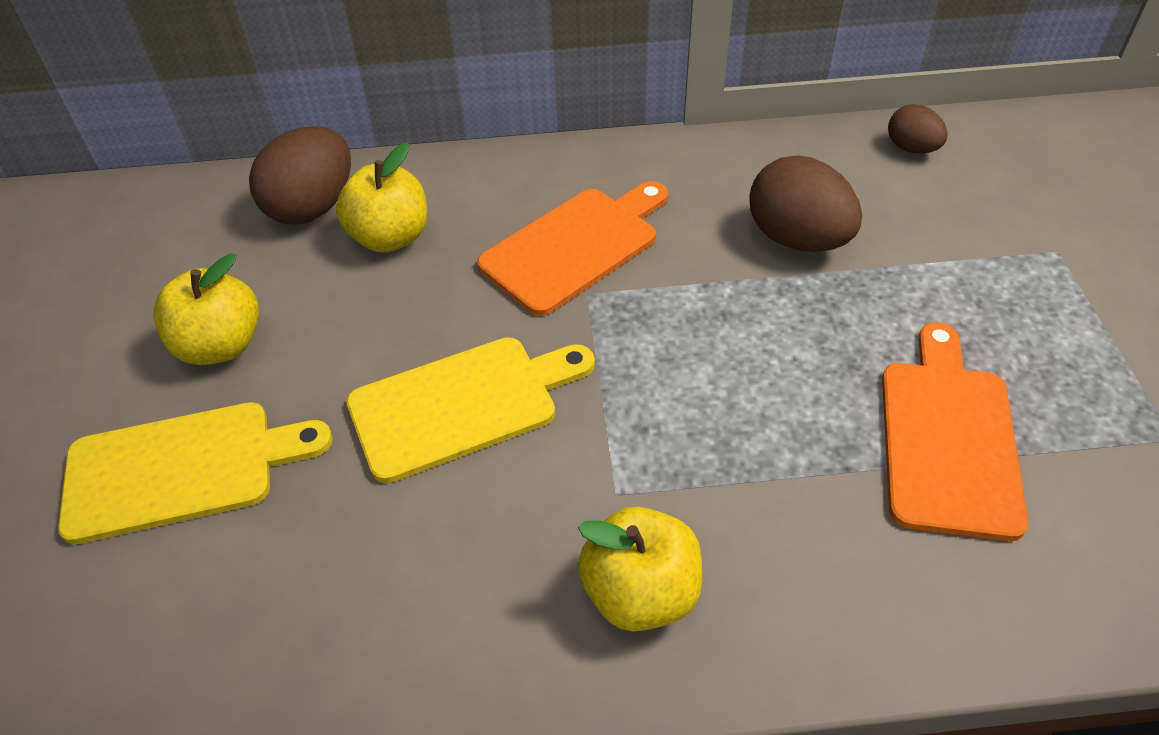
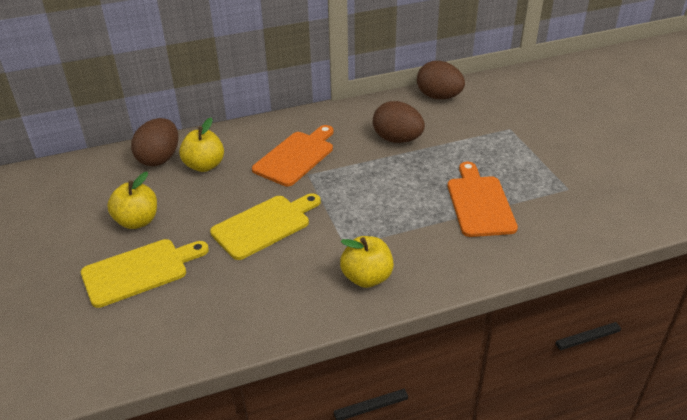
camera: 15 degrees left, 10 degrees down
brown egg [888,104,948,153] -> brown egg [417,61,465,99], size x1.76

